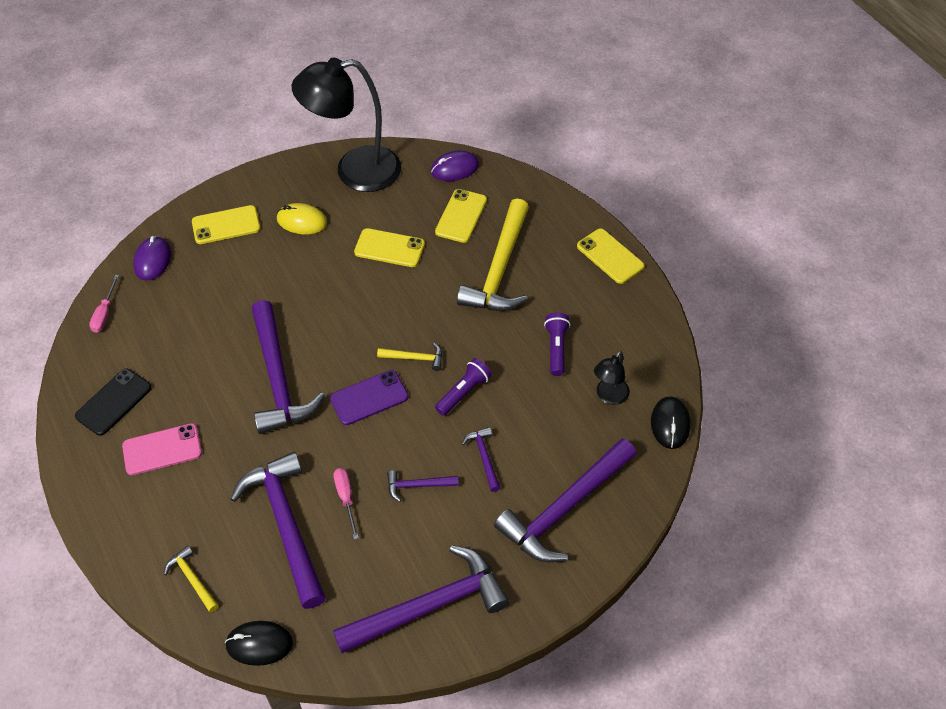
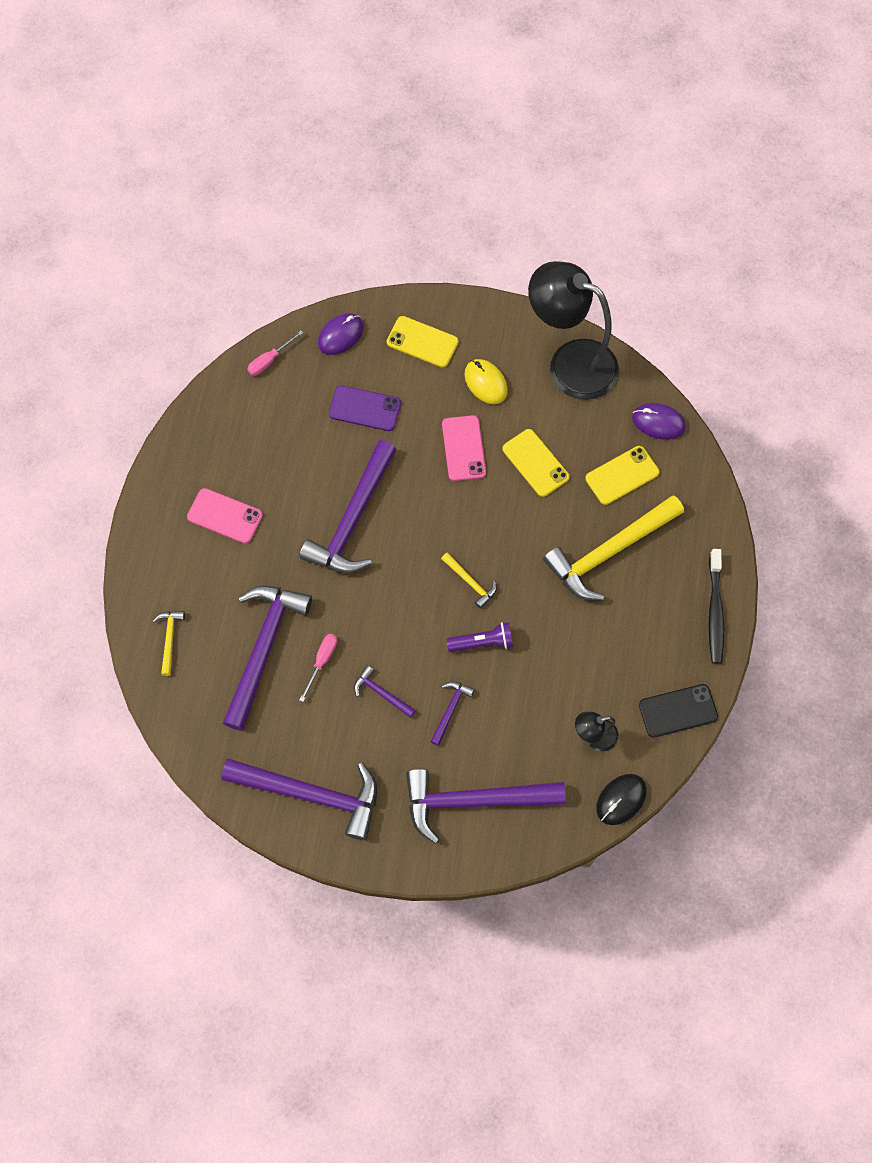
camera: 40 degrees right, 15 degrees up
black phone [75,369,152,436] -> black phone moved to [639,684,718,738]
black mouse [225,621,293,666] -> none
purple phone [330,370,408,425] -> purple phone moved to [329,385,401,431]
purple flashlight [544,313,570,376] -> none
yellow phone [577,228,645,284] -> black toothbrush [709,549,724,664]
none -> pink phone [442,415,486,481]

